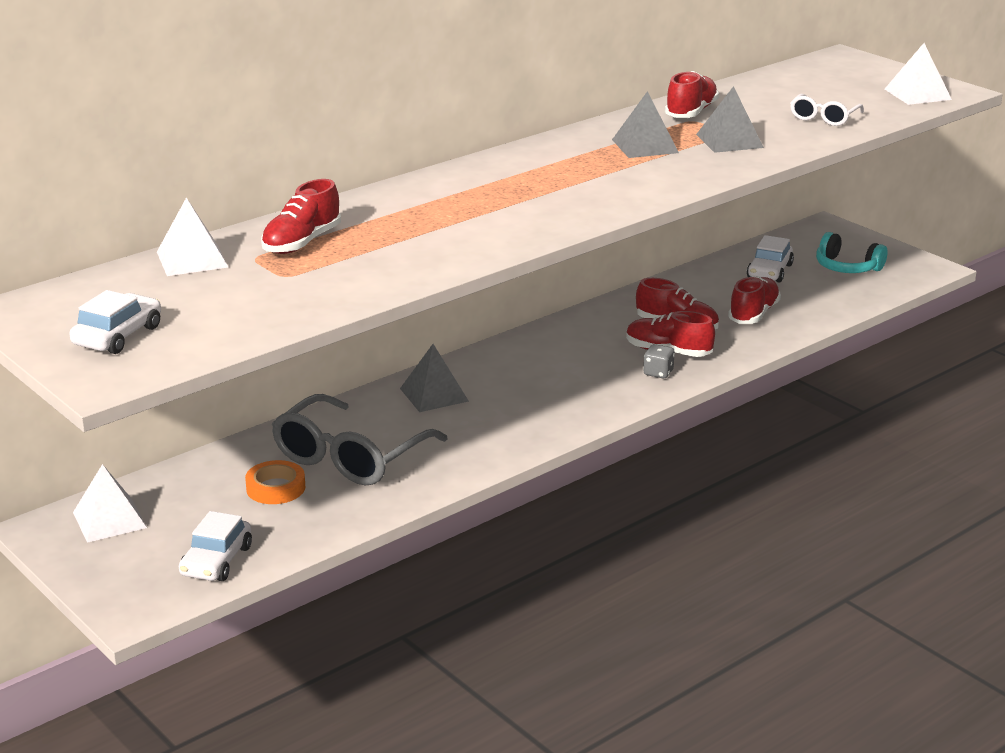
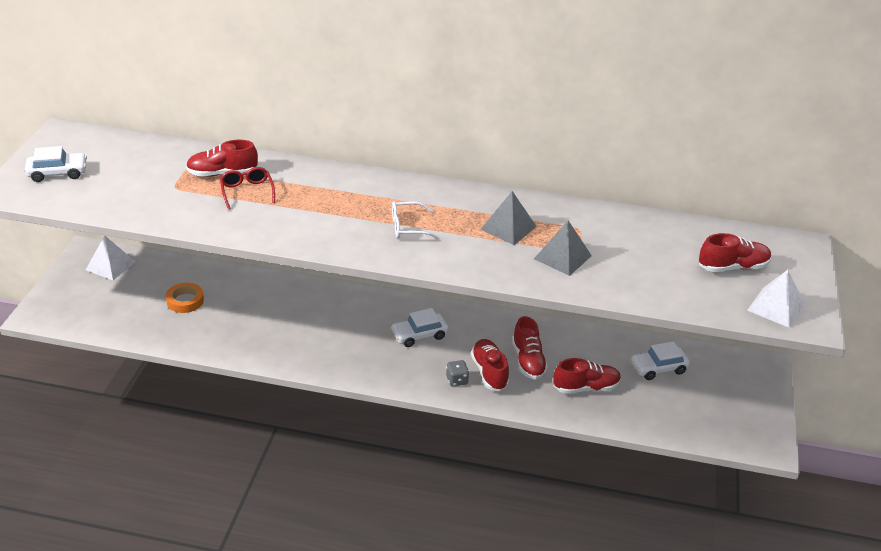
camera: 50 degrees right, 10 degrees up
white pyramid [157,197,228,276] -> none
white car [179,511,252,581] -> white car moved to [391,308,449,347]
grey glasses [272,394,448,486] -> none
grey pyramid [400,344,469,412] -> none
red shoe [665,71,719,118] -> red shoe moved to [699,233,771,272]
white glasses [790,94,864,126] -> white glasses moved to [392,201,440,240]
turquoise headphones [816,232,888,273] -> none
none -> red glasses [220,167,275,210]

